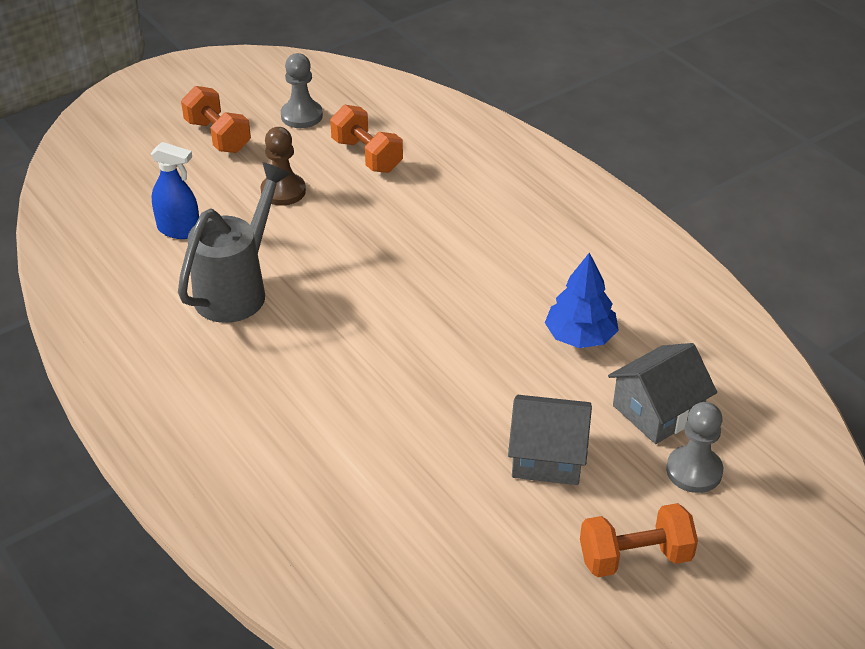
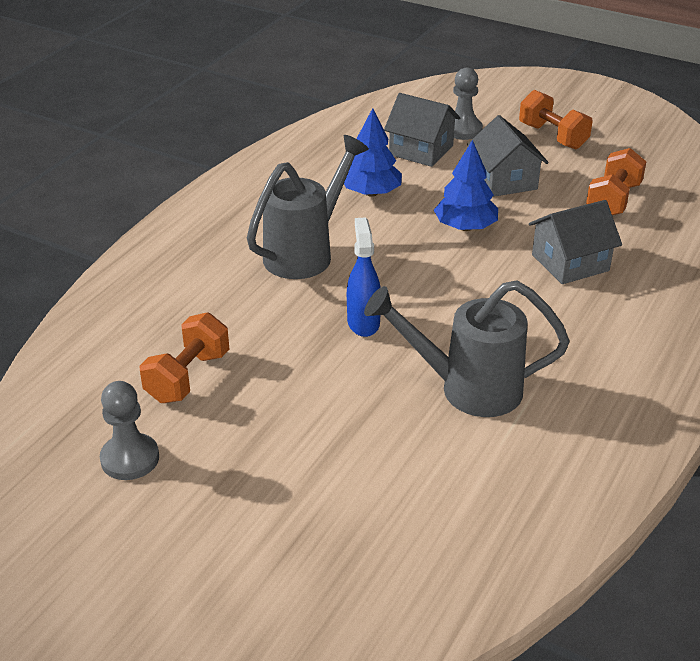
camera: 115 degrees left, 5 degrees down
blue spray bottle [151,142,199,239] -> blue spray bottle moved to [347,217,381,337]
orange dumbbell [181,86,251,153] -> orange dumbbell moved to [586,148,646,215]
brown pawn [260,127,306,206] -> none
none -> grey watering can [247,135,369,279]
none -> blue tree [434,140,498,231]
none -> grey house [529,200,622,284]

